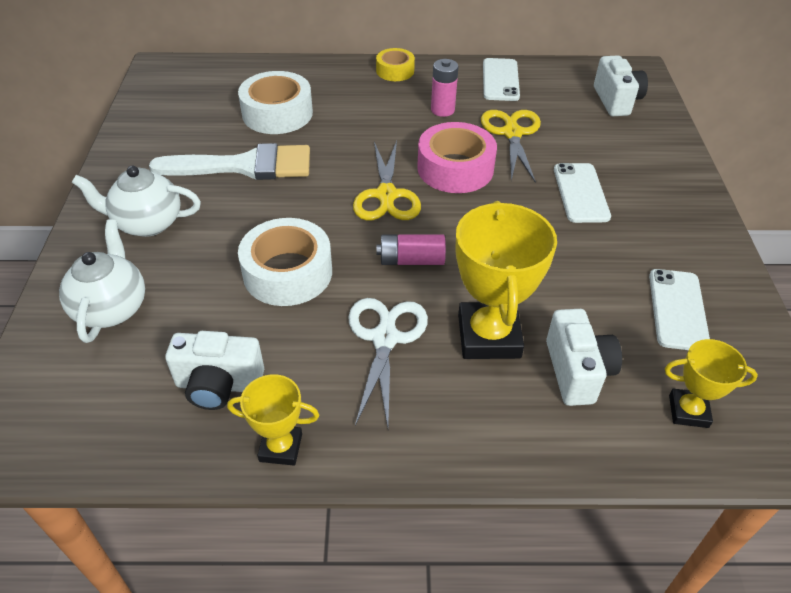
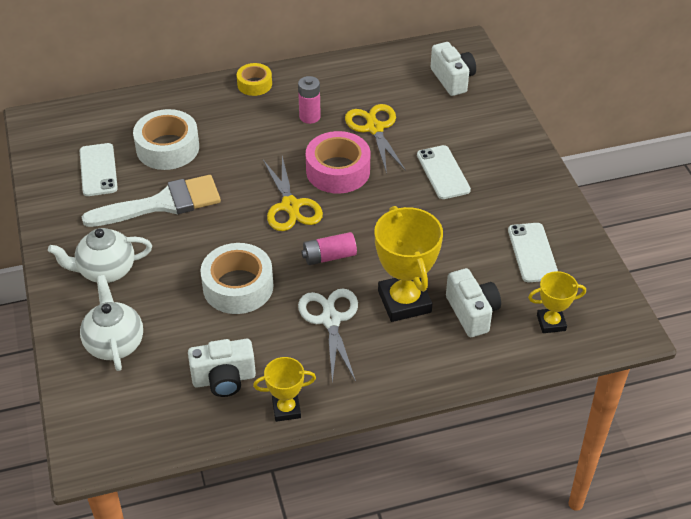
camera: 15 degrees left, 0 degrees up
white phone [483,58,520,101] -> white phone moved to [80,143,118,196]

